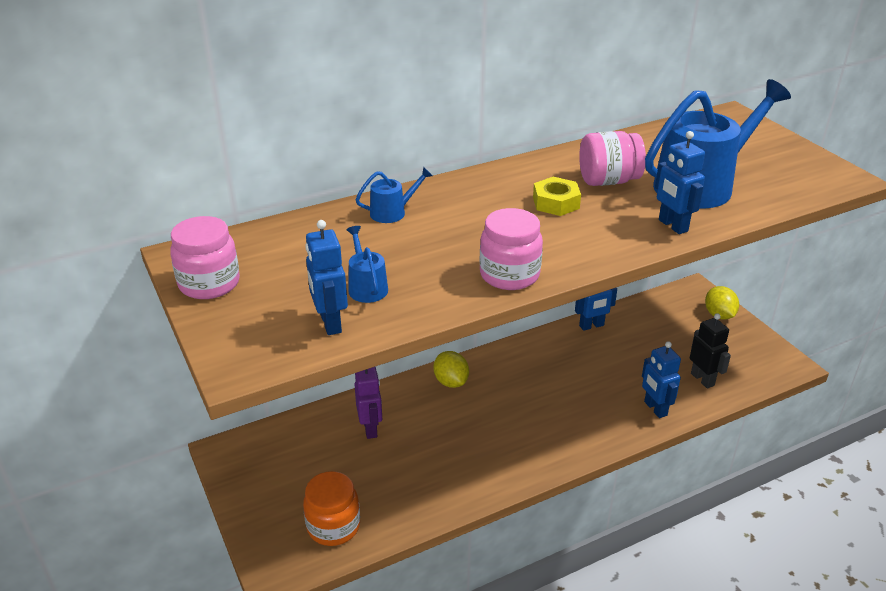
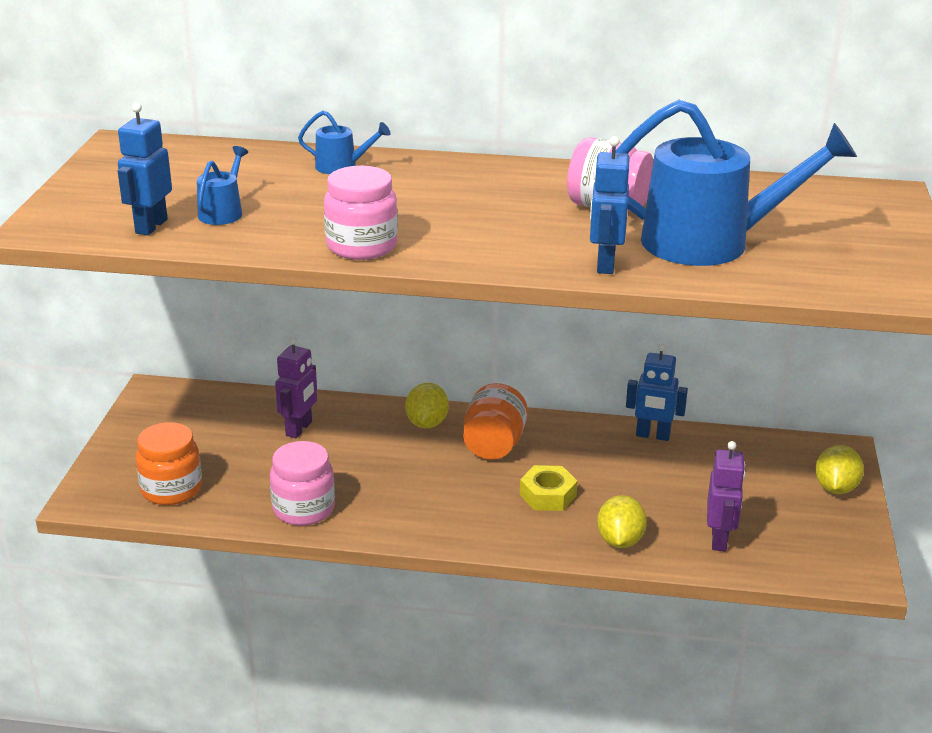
camera: 35 degrees right, 5 degrees down
pink jar [170,216,240,299] -> pink jar moved to [270,441,335,526]
yellow nut [533,177,581,216] -> yellow nut moved to [520,465,578,511]
blue robot [642,341,681,418] -> yellow lemon [597,495,647,548]
black robot [690,313,731,388] -> purple robot [707,441,746,551]
none -> orange jar [463,383,528,460]

